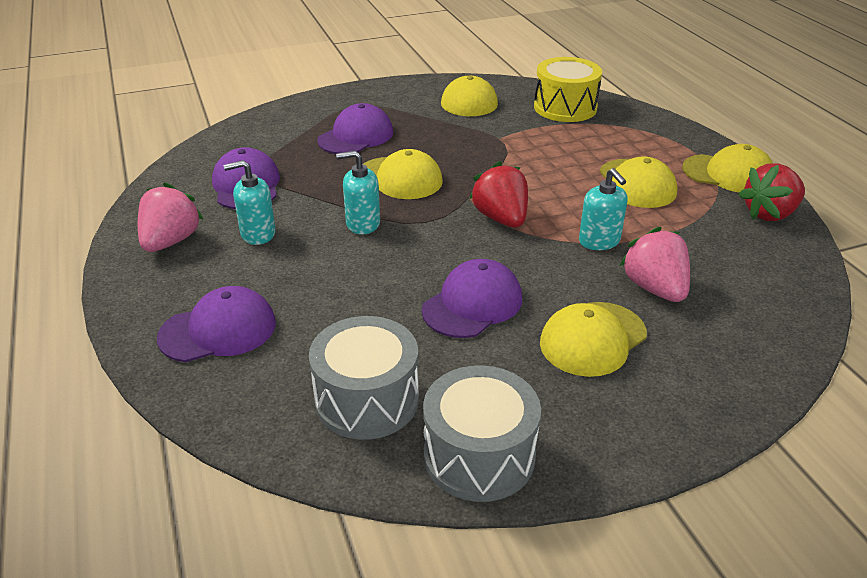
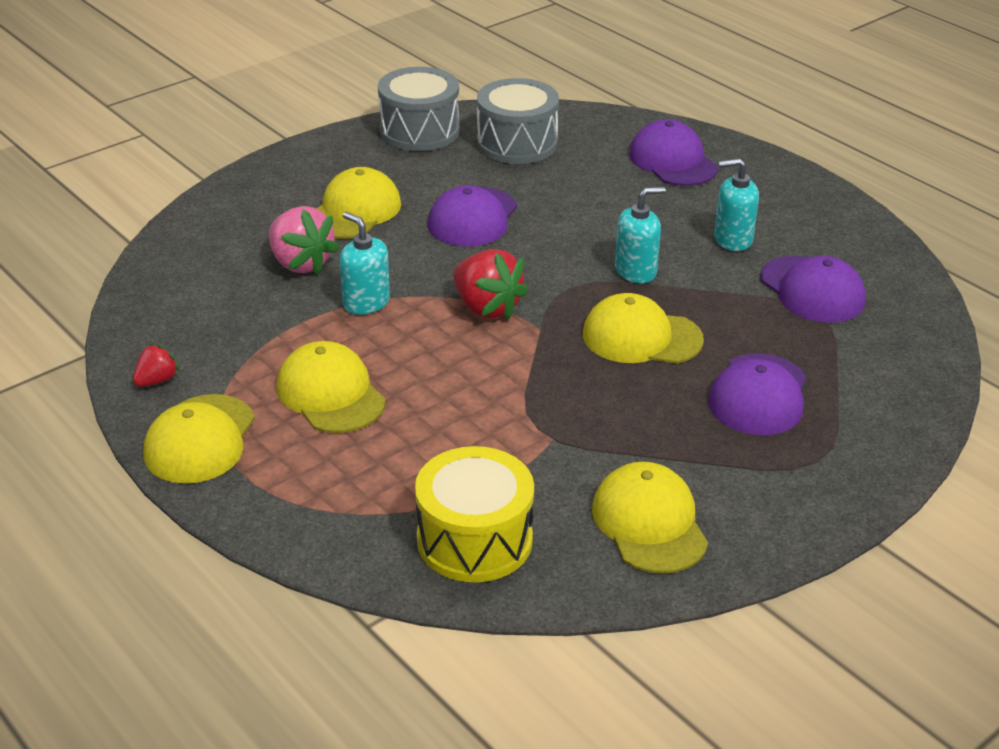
camera: 160 degrees right, 0 degrees up
pink strawberry [138,182,204,252] -> none
purple cap [157,286,276,362] -> purple cap turned 105 degrees clockwise [629,119,718,186]
turquoise soap dispenser [224,160,276,245] -> turquoise soap dispenser turned 150 degrees counterclockwise [714,158,759,251]
yellow cap [682,144,773,193] -> yellow cap turned 75 degrees counterclockwise [143,394,255,484]
red strawberry [738,163,805,221] -> red strawberry [133,344,179,387], size x0.54

